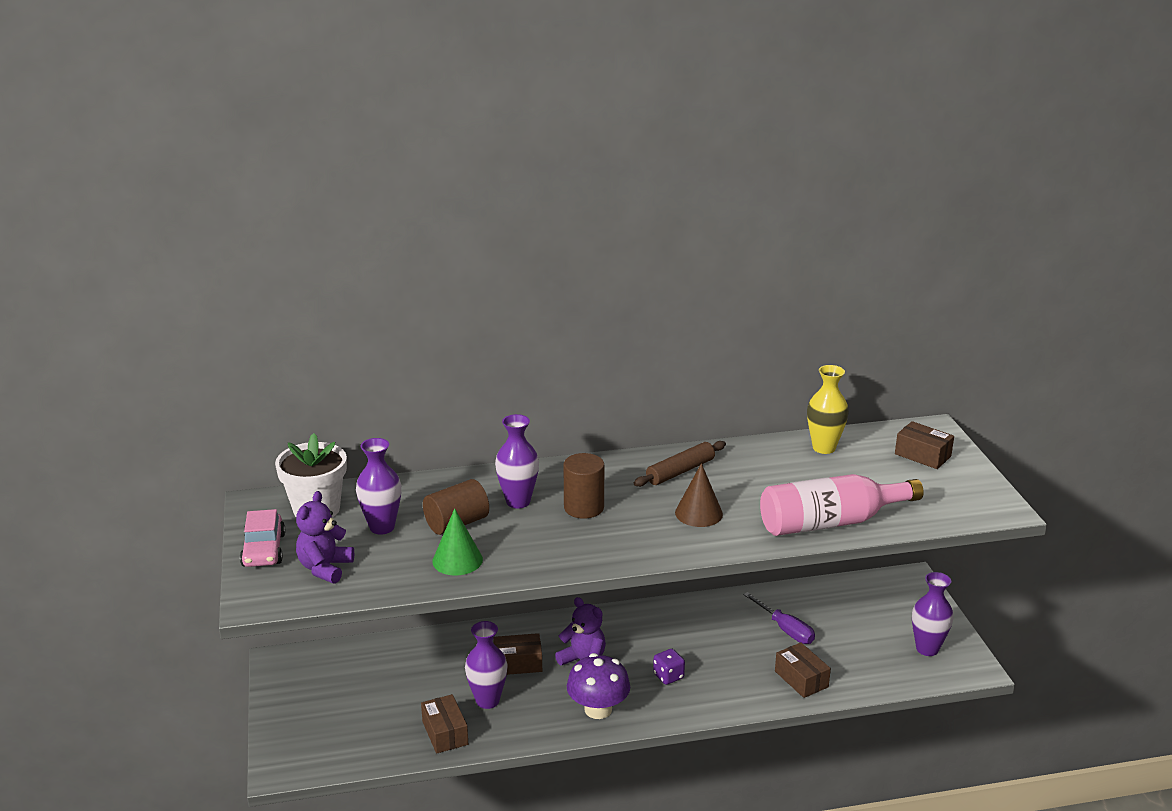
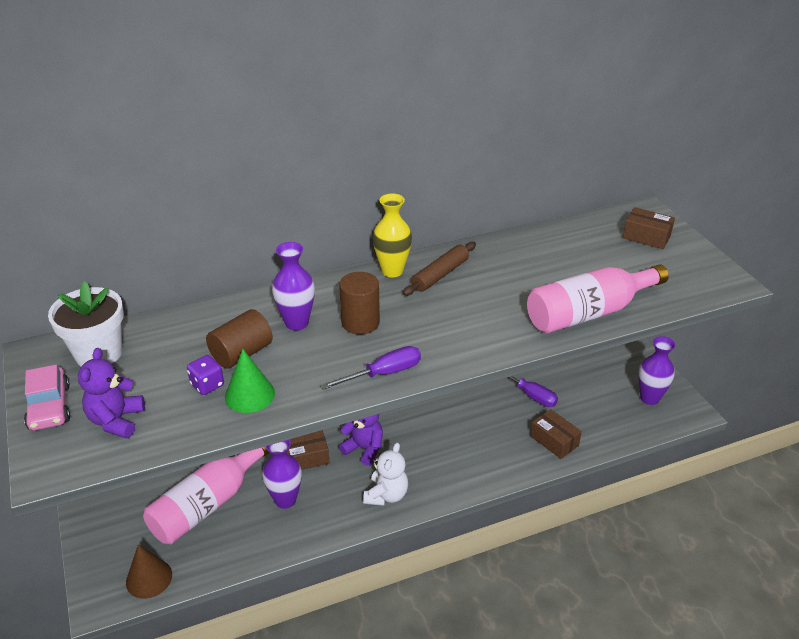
camera: 10 degrees left, 10 degrees up
purple vase [356,438,401,535] -> none
brown box [421,694,468,754] -> none
purple mushroom [567,653,630,719] -> white teddy bear [363,443,408,506]
purple dice [653,649,685,685] -> purple dice moved to [187,355,224,395]
brown cone [675,463,723,527] -> brown cone moved to [126,545,172,599]
yellow vase [807,365,849,454] -> yellow vase moved to [373,194,412,278]
none -> pink bottle [143,446,270,544]
none -> purple screwdriver [321,346,421,390]

